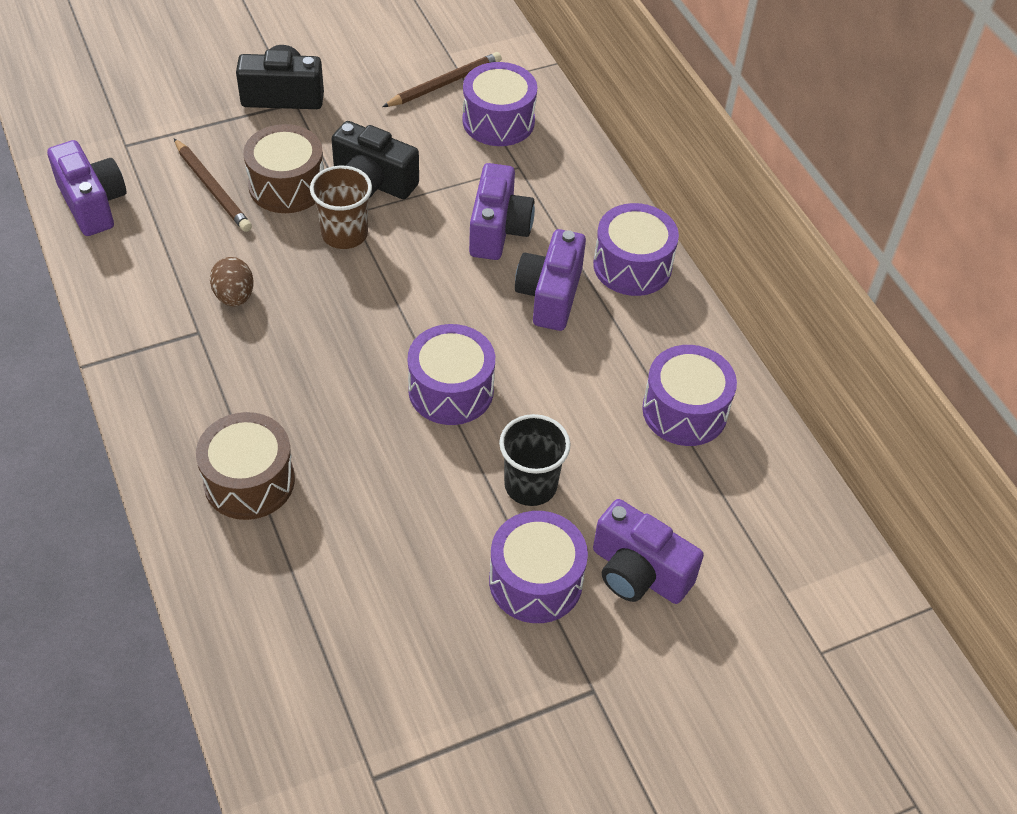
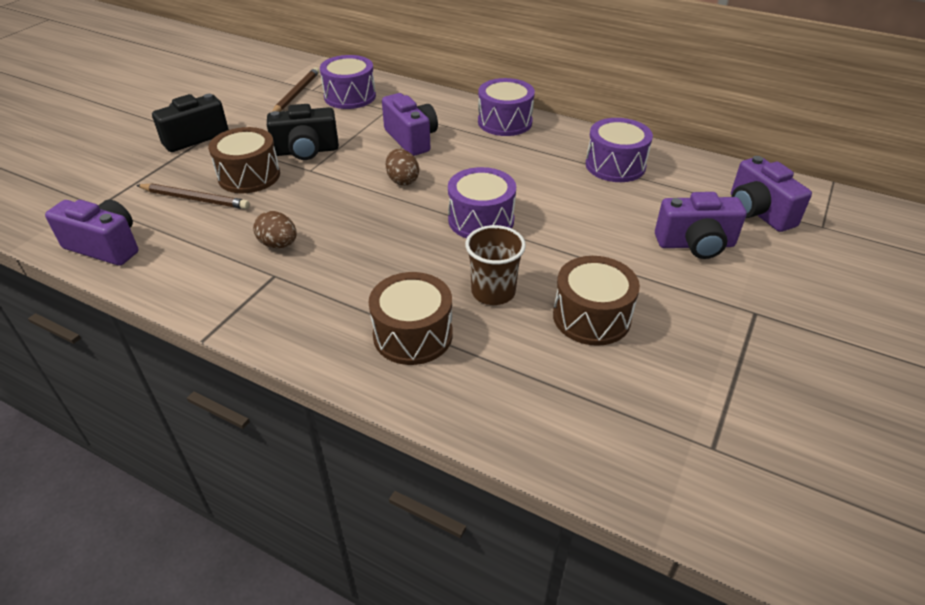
camera: 35 degrees left, 10 degrees down
brown cup [310,166,372,249] -> brown cup moved to [465,225,526,305]
purple drum [489,511,588,623] -> none
black cup [499,414,571,506] -> none
purple camera [515,229,586,331] -> purple camera moved to [731,156,812,232]
none -> brown egg [386,149,419,186]
none -> brown drum [553,256,640,346]

